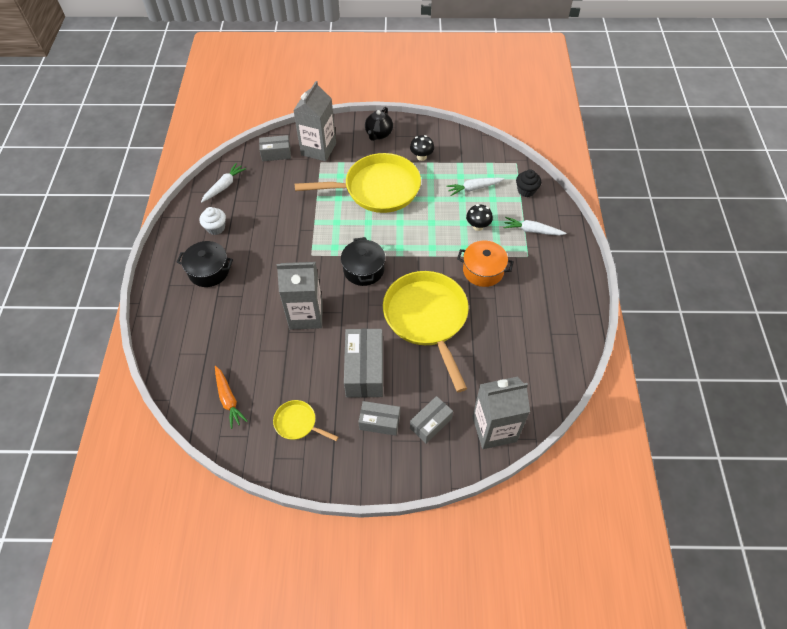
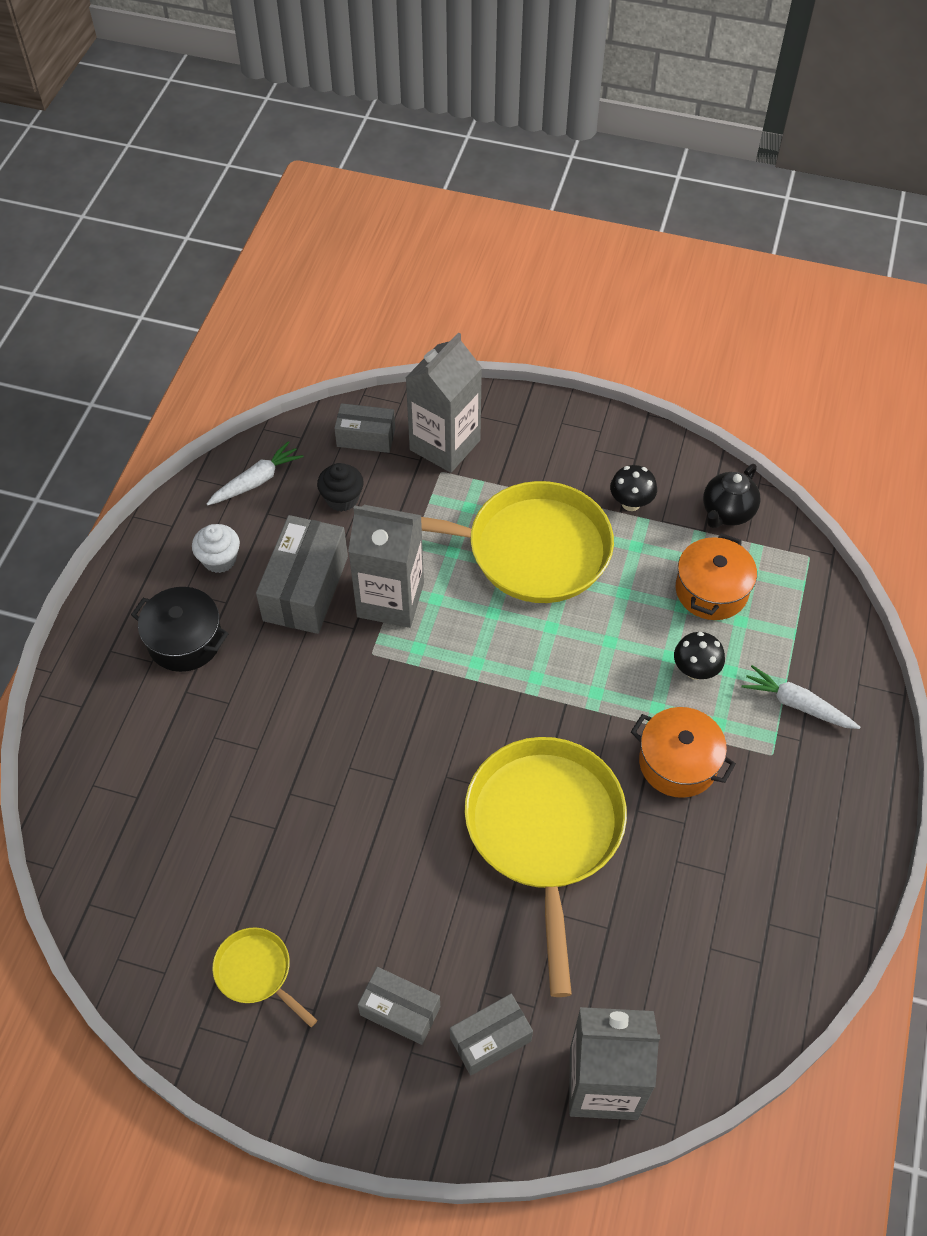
camera: 15 degrees right, 0 degrees up
orange carrot [215,366,248,429] -> none
grey carton [276,262,323,330] -> grey carton moved to [348,505,424,628]
black pot [341,237,385,286] -> none
grey box [344,329,383,398] -> grey box moved to [256,515,348,634]
black teapot [365,107,393,141] -> black teapot moved to [703,464,760,528]
white carrot [446,178,504,196] -> orange pot [676,533,757,620]
black cupcake [516,169,541,197] -> black cupcake moved to [317,463,364,512]

